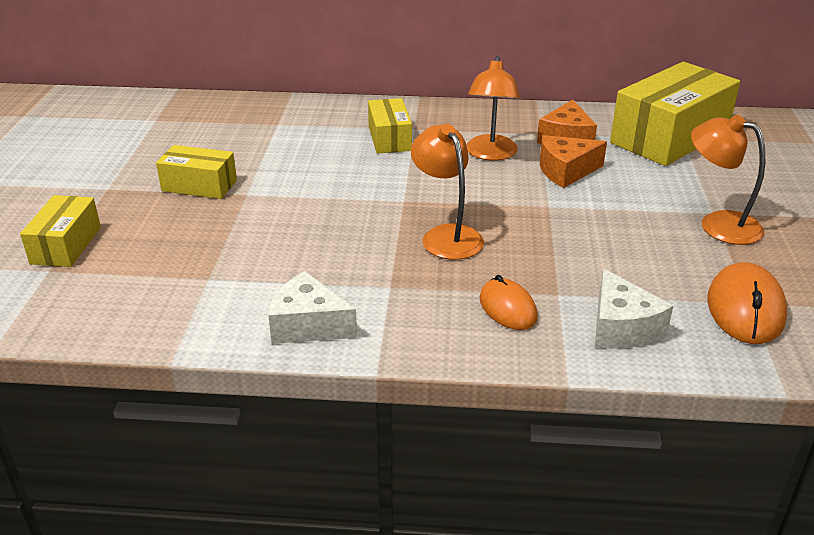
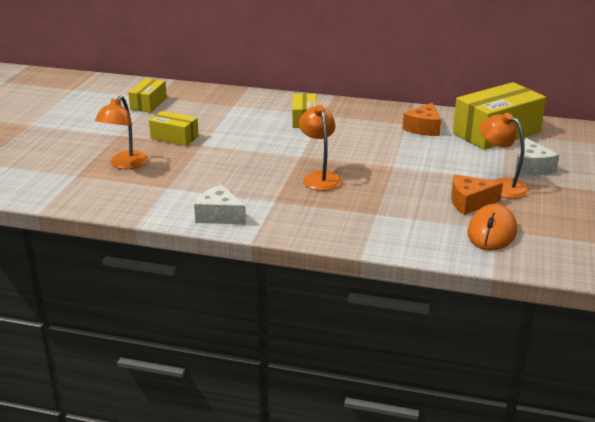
camera: 10 degrees right, 5 degrees down
yellow box [20,195,101,267] -> yellow box moved to [128,78,167,113]
orange lamp [466,56,520,161] -> orange lamp moved to [95,95,148,169]
orange mouse [480,275,538,330] -> none
orange cheese [540,135,607,188] -> orange cheese moved to [451,174,503,215]
white cheese [595,269,673,349] -> white cheese moved to [515,138,559,176]

